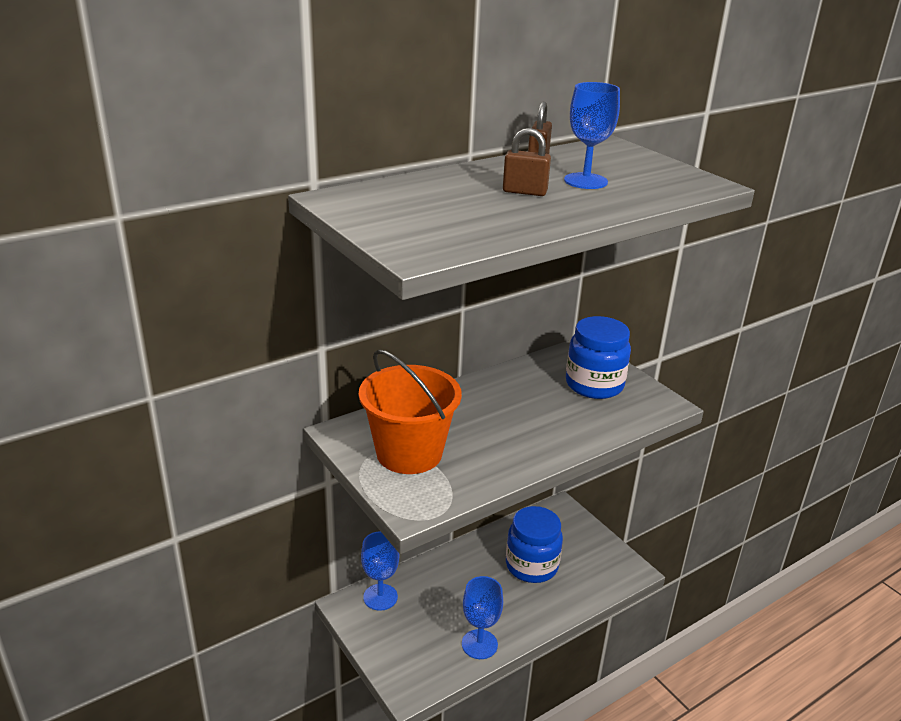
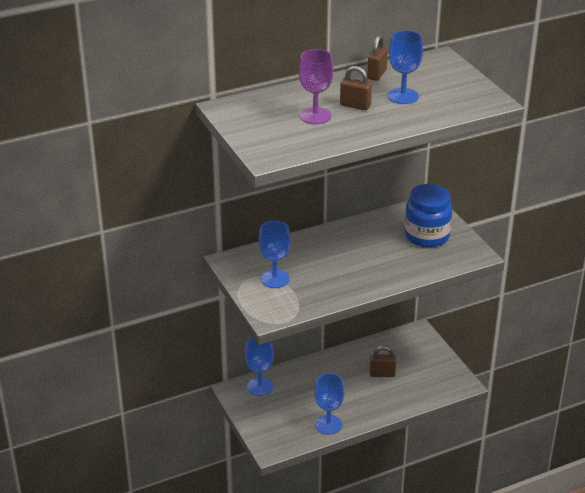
camera: 10 degrees right, 5 degrees up
orange bucket [359,349,462,474] -> blue goblet [259,221,291,288]
blue jar [506,506,563,583] -> brown padlock [370,346,396,377]
none -> purple goblet [299,49,334,124]

